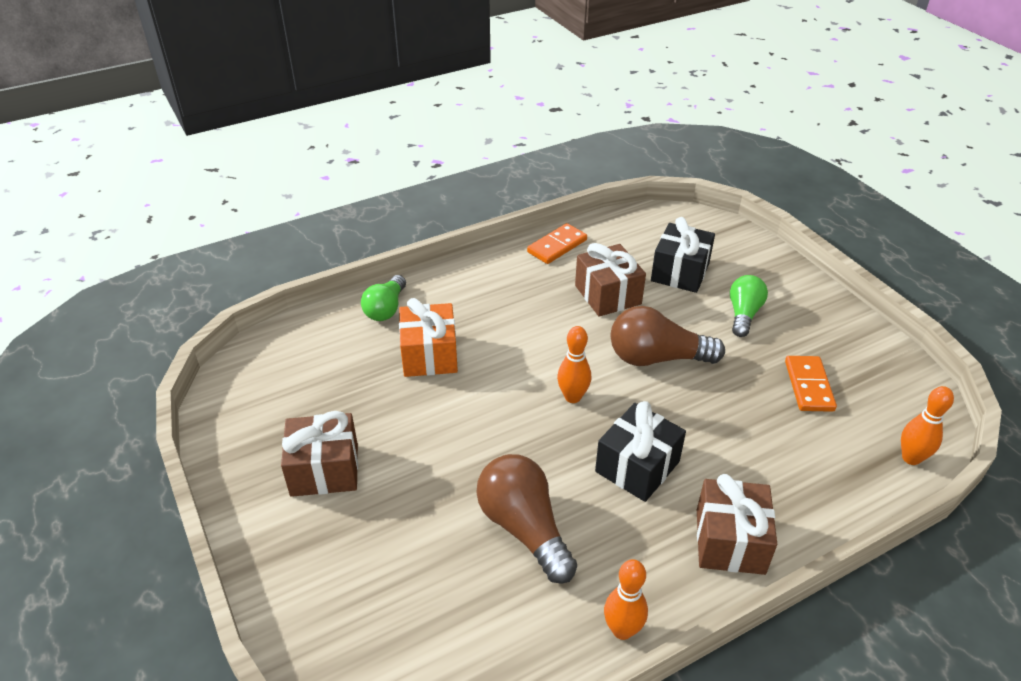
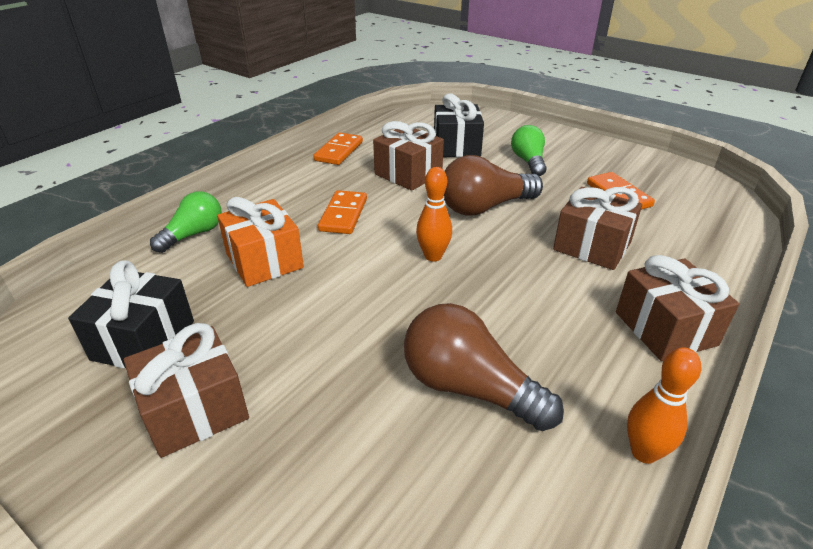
camera: 25 degrees left, 5 degrees down
green light bulb [361,275,406,321] -> green light bulb turned 135 degrees counterclockwise [150,192,222,253]
black gift [595,401,686,502] -> black gift moved to [68,260,194,368]
orange bowling pin [901,386,954,465] -> none
none -> orange domino [318,190,367,234]
none -> brown gift [553,187,642,270]

